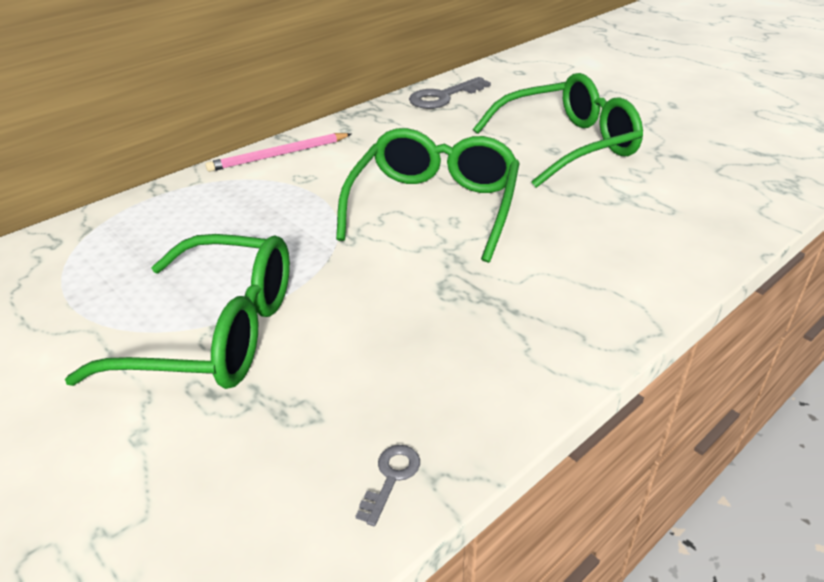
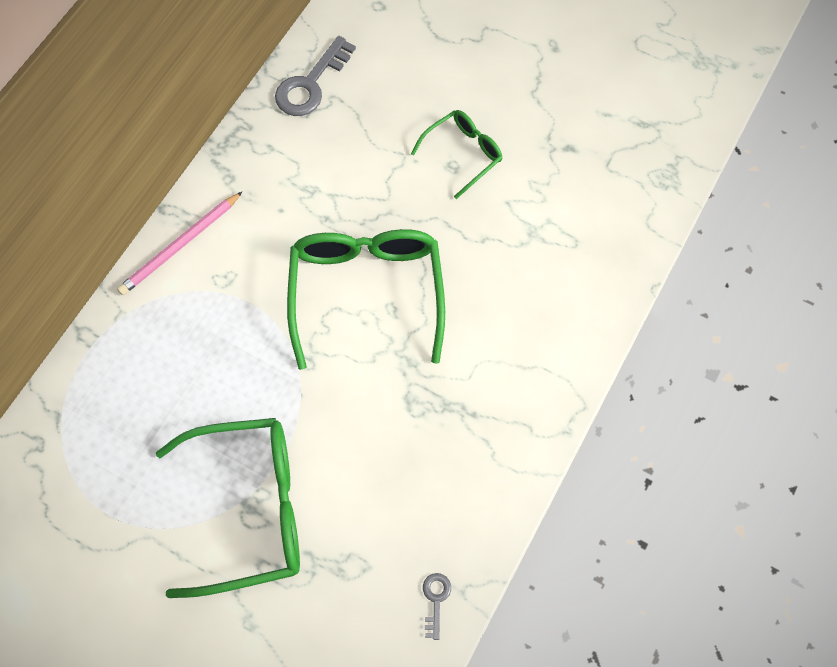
camera: 20 degrees left, 30 degrees up
green glasses [473,73,643,188] -> green glasses [411,110,502,199], size x0.53

